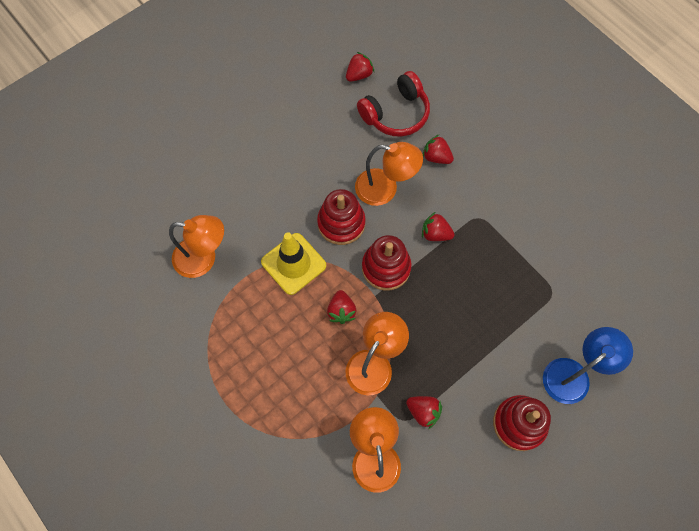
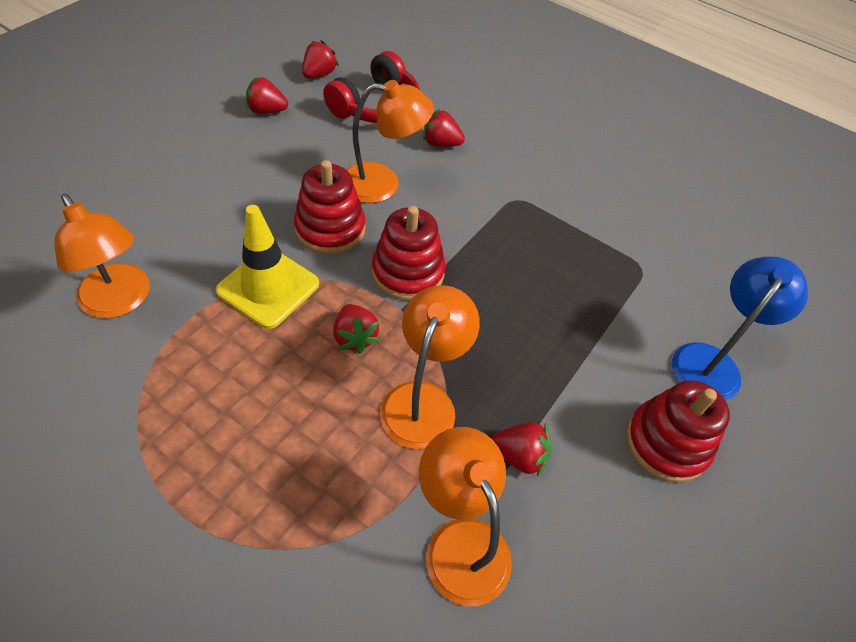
camera: 20 degrees left, 15 degrees down
orange lamp [169,215,224,278] -> orange lamp turned 60 degrees clockwise [54,194,150,318]
red strawberry [422,212,455,241] -> red strawberry moved to [246,76,288,114]

